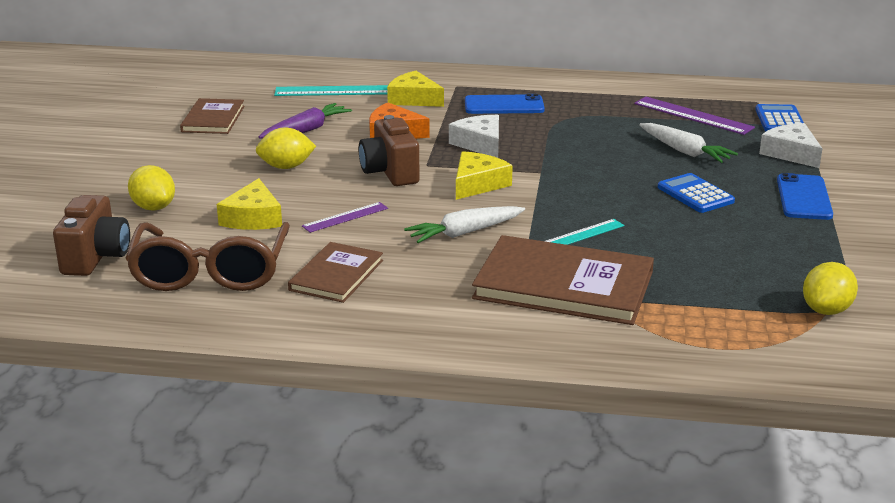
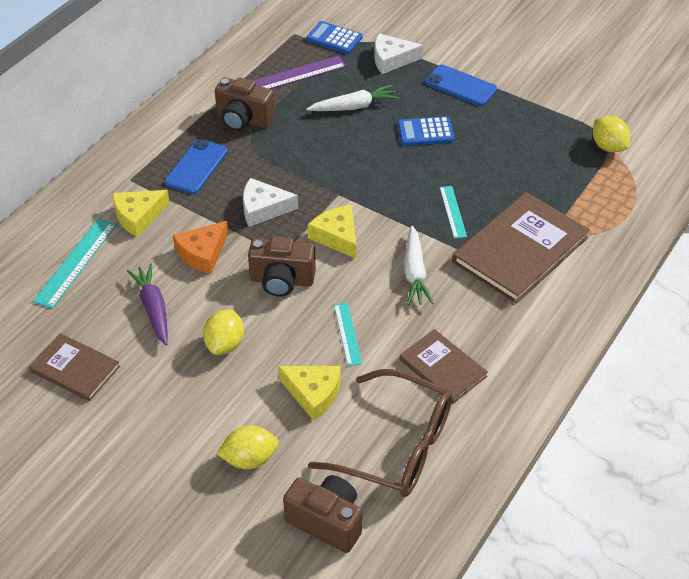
camera: 65 degrees left, 20 degrees up
purple ruler [302,202,388,233] -> turquoise ruler [334,303,362,366]
none -> brown camera [215,77,275,131]

